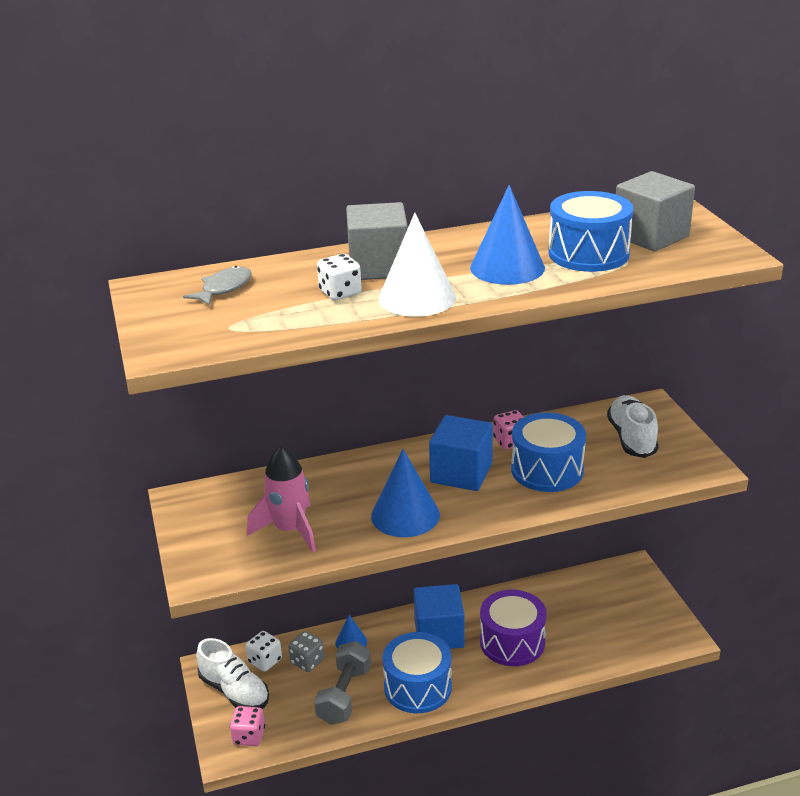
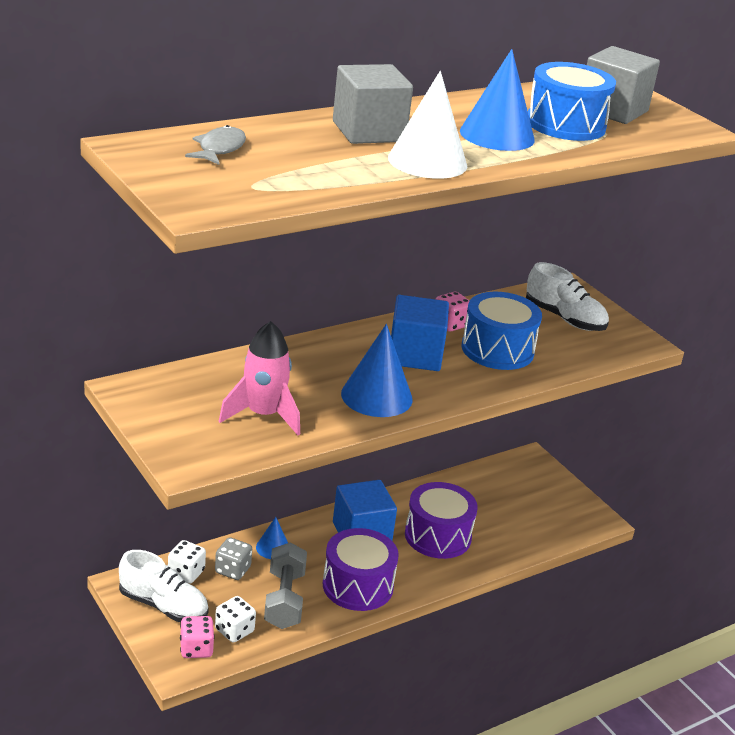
camera: 20 degrees left, 0 degrees up
white dice [317,254,362,300] -> white dice moved to [215,596,256,643]
blue drum [383,632,452,713] -> purple drum [323,528,399,611]
white shoe [607,395,659,458] -> white shoe turned 150 degrees clockwise [526,262,609,331]

